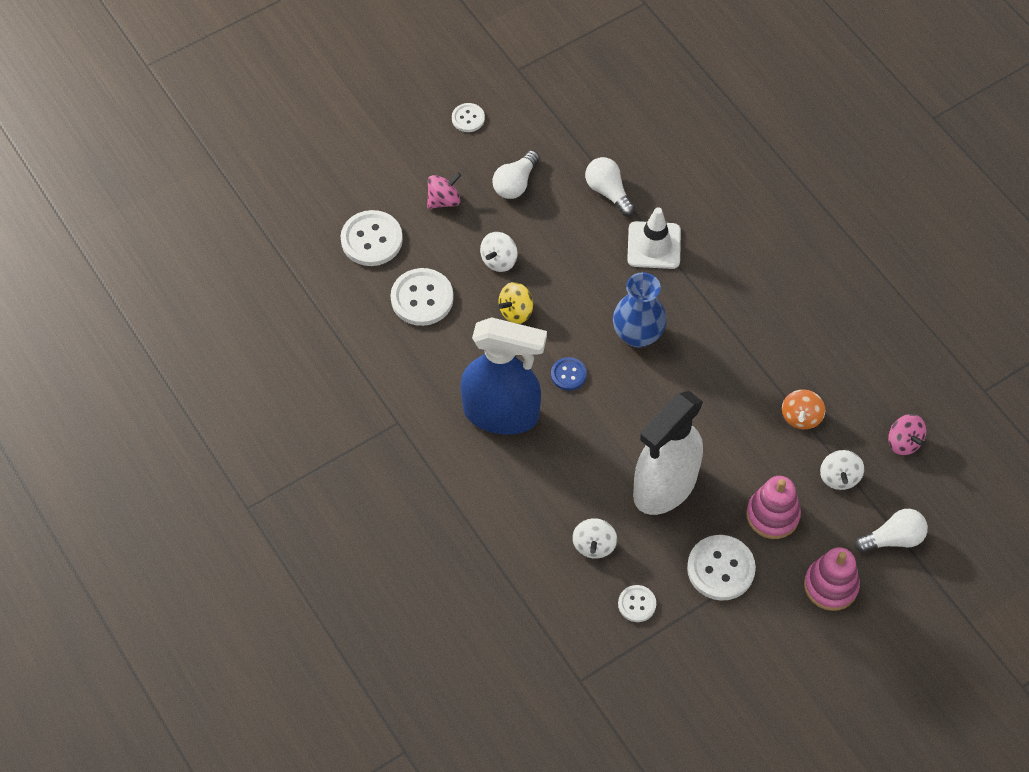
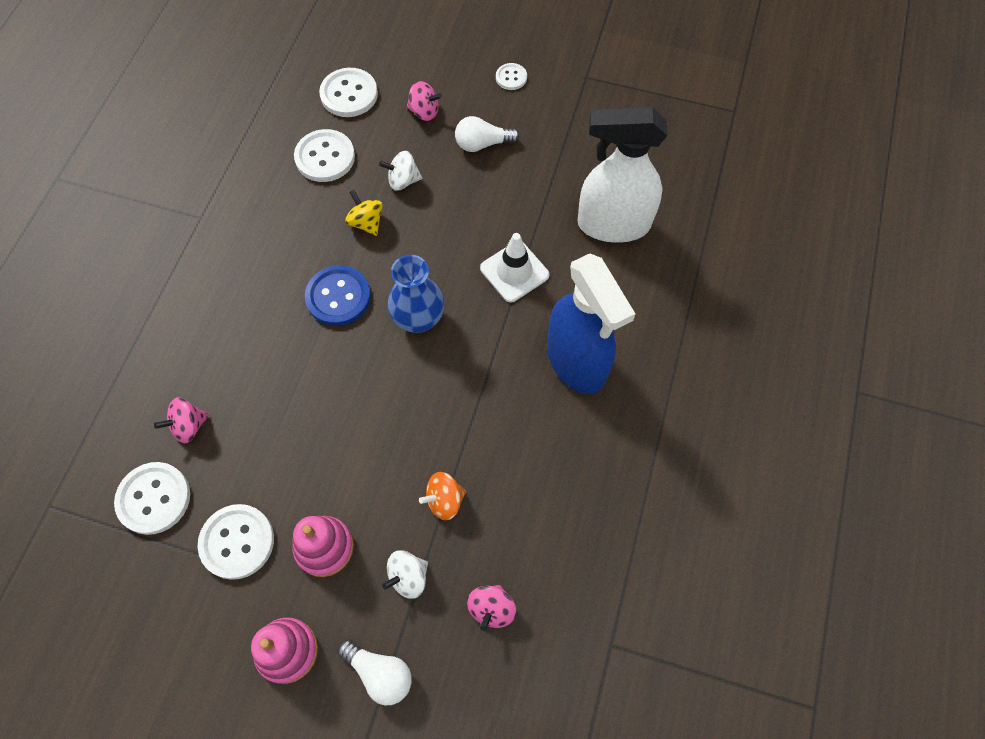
camera: 50 degrees right, 5 degrees up
blue spray bottle [461,317,547,435] -> blue spray bottle moved to [547,254,635,394]
yellow spinning top [498,282,533,324] -> yellow spinning top turned 45 degrees clockwise [345,190,383,236]
blue button [551,357,587,391] -> blue button [305,265,371,326], size x1.79
white spinning top [572,518,617,559] -> pink spinning top [154,397,209,443]
white light bulb [585,157,635,216] -> none
white button [618,585,656,622] -> white button [114,462,190,535], size x1.79
white spray bottle [633,391,703,515] -> white spray bottle moved to [577,107,667,243]

